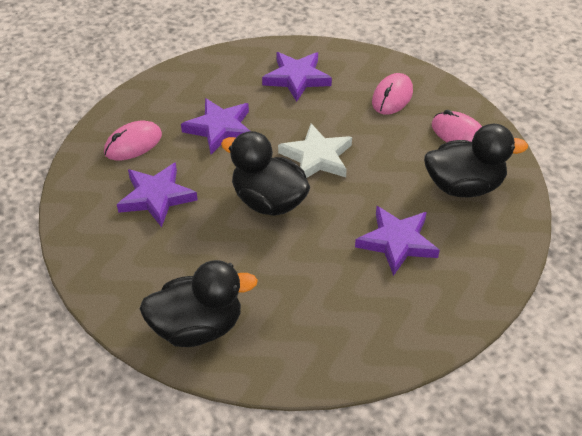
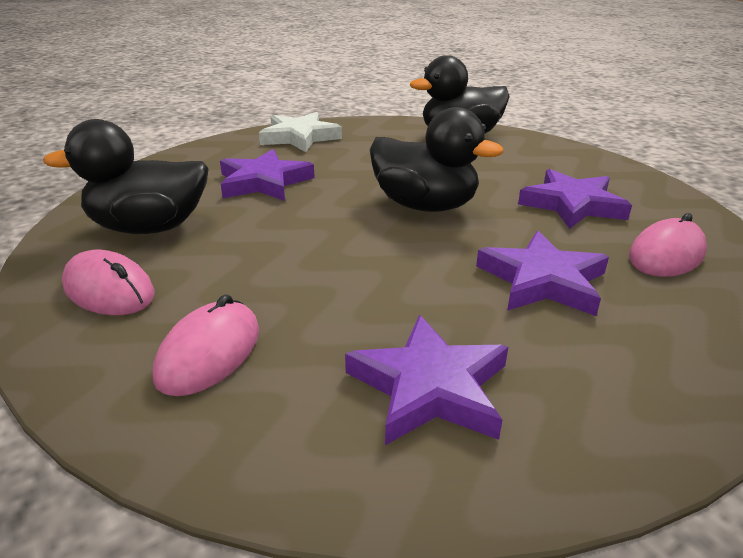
camera: 175 degrees right, 15 degrees down
white star [278,124,352,178] -> white star moved to [259,112,342,152]

